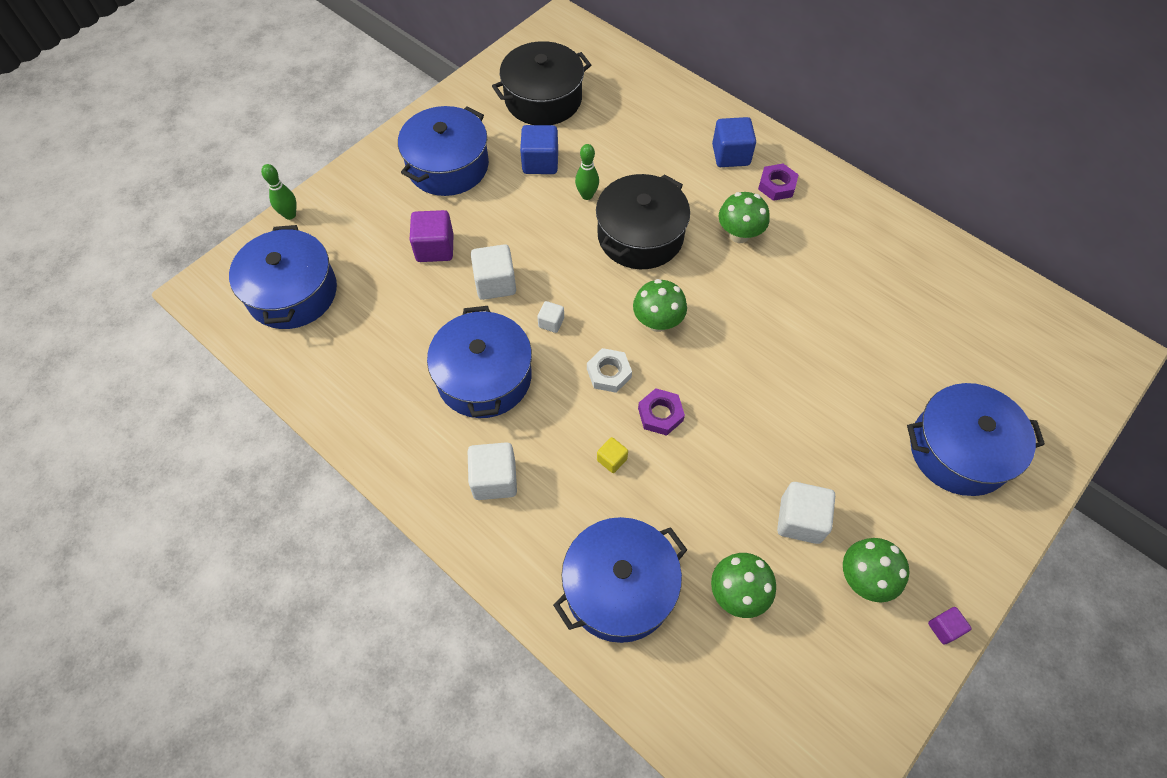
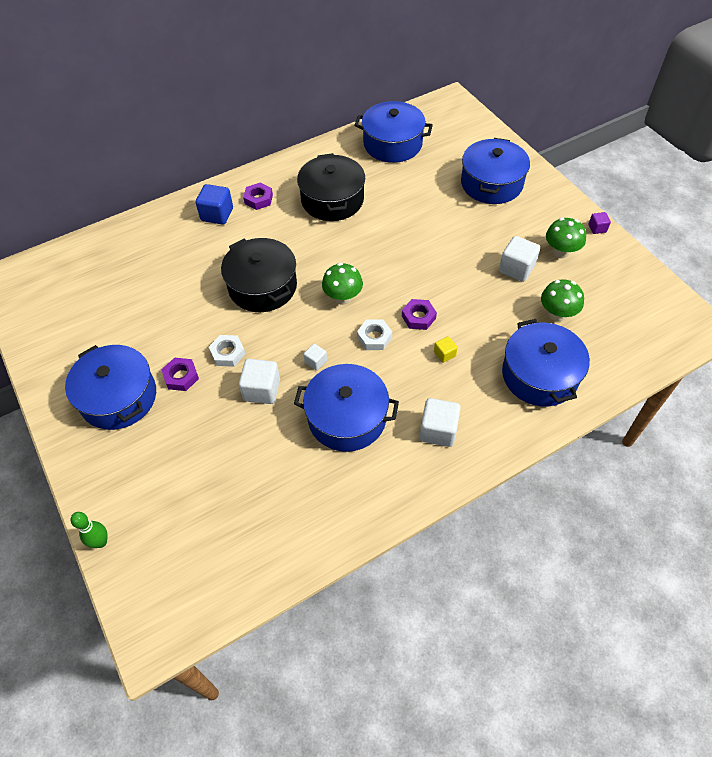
camera: 70 degrees left, 5 degrees down
blue pot [229,225,337,329] -> blue pot moved to [354,101,433,163]
purple cube [409,210,454,262] -> none
black pot [492,41,591,125] -> black pot moved to [297,153,365,221]
blue cube [520,125,558,174] -> none
green bowling pin [575,144,599,200] -> none
green mushroom [719,192,770,243] -> none
none -> purple nut [161,358,199,391]
none -> white nut [209,335,245,367]

